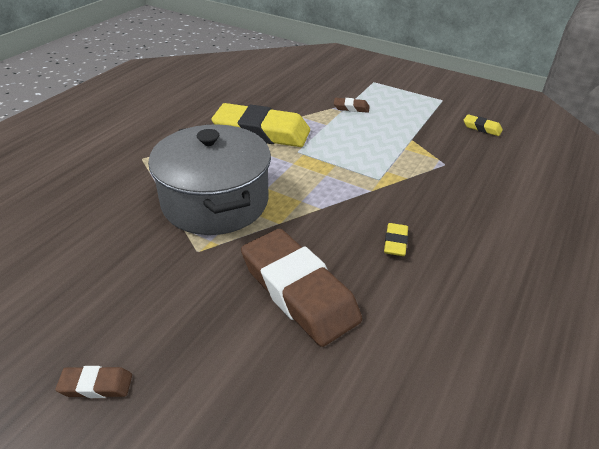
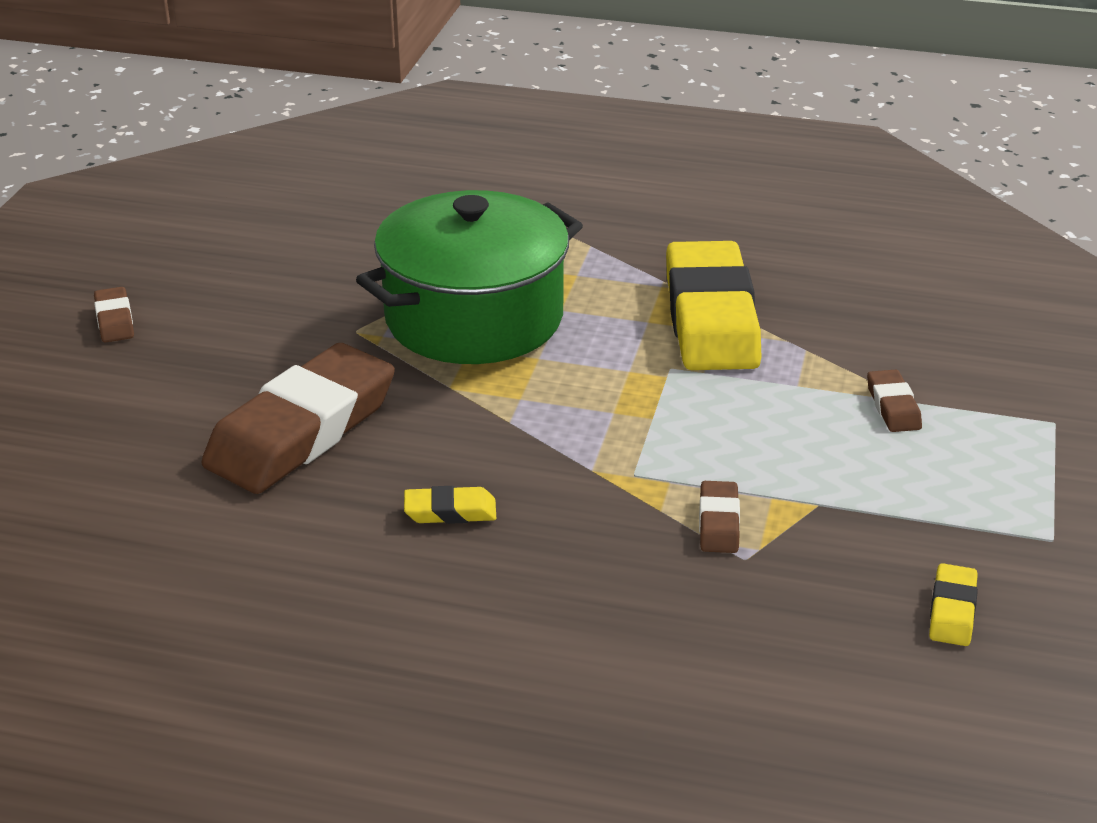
camera: 75 degrees right, 5 degrees down
grey pot [148,124,271,235] -> green pot [356,190,583,364]
none -> brown eraser [699,481,740,553]

